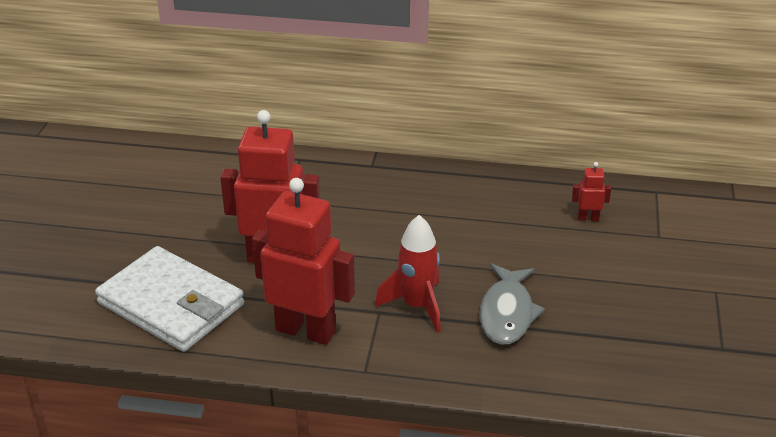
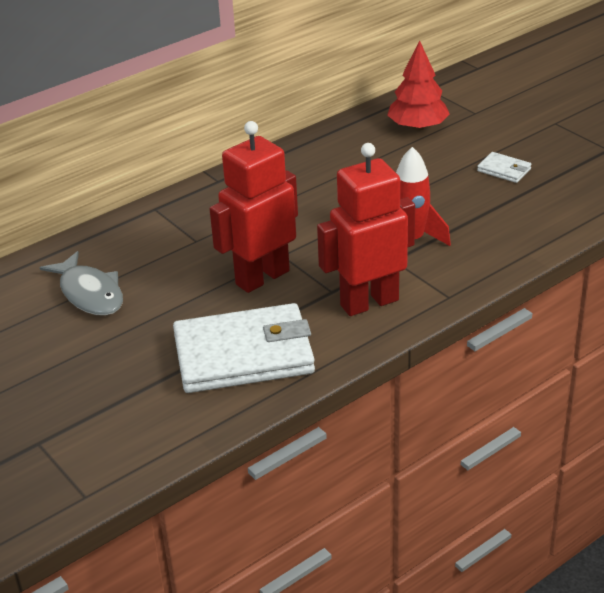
camera: 45 degrees left, 0 degrees up
grey fish [480,264,545,345] -> grey fish moved to [40,251,123,316]
red robot [572,162,611,221] -> red tree [387,40,450,131]
none -> white wallet [477,152,532,183]

